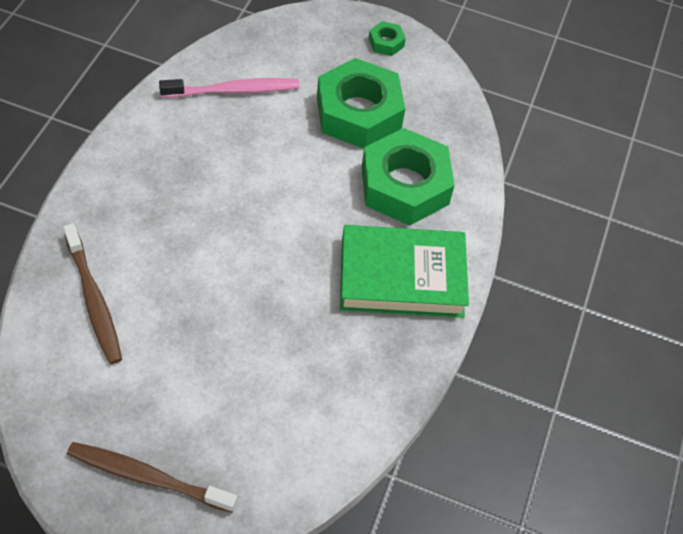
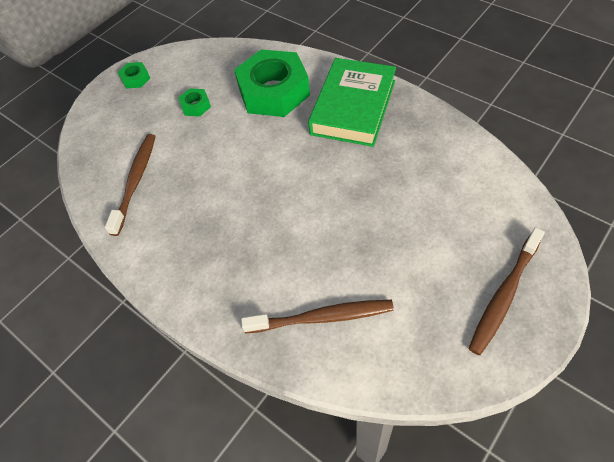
camera: 60 degrees left, 0 degrees up
pink toothbrush [159,78,300,98] -> brown toothbrush [105,134,156,236]
green nut [317,58,405,148] -> green nut [178,88,211,117], size x0.42

